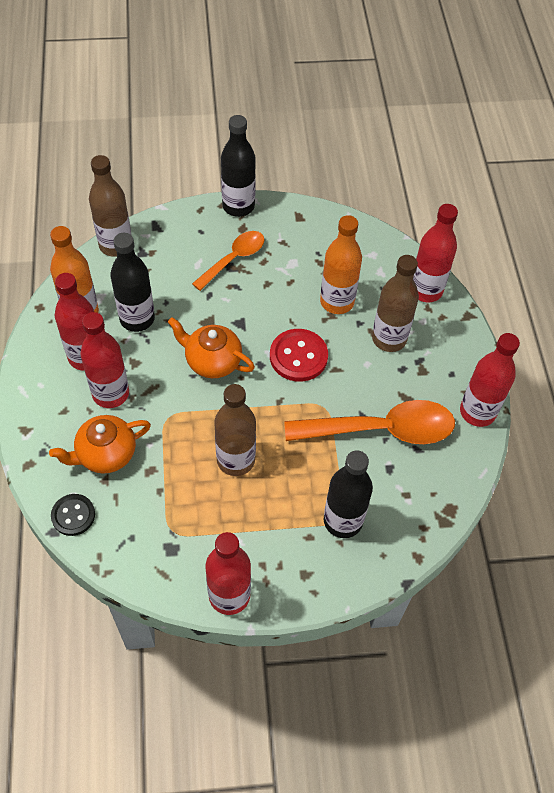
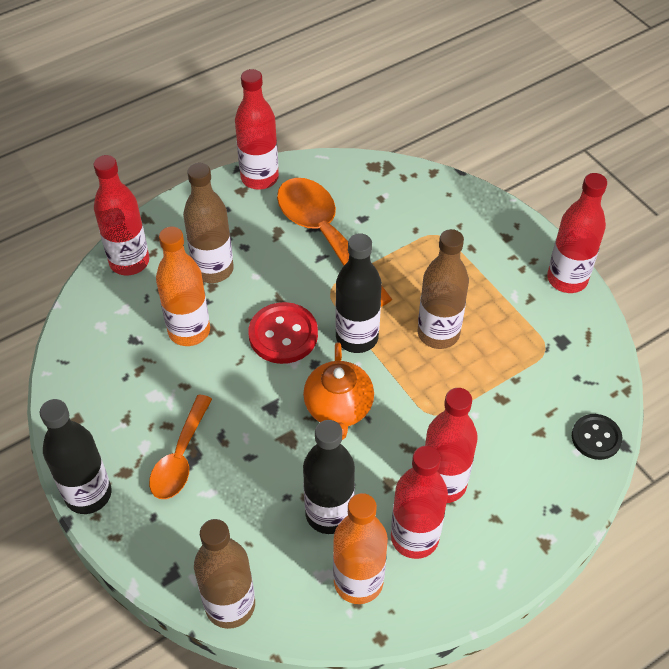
camera: 115 degrees left, 5 degrees down
orange teapot [49,415,151,474] -> none
orange spoon [192,231,265,291] -> orange spoon turned 90 degrees counterclockwise [149,394,212,499]
black bottle [324,450,373,538] -> black bottle moved to [335,233,382,353]

